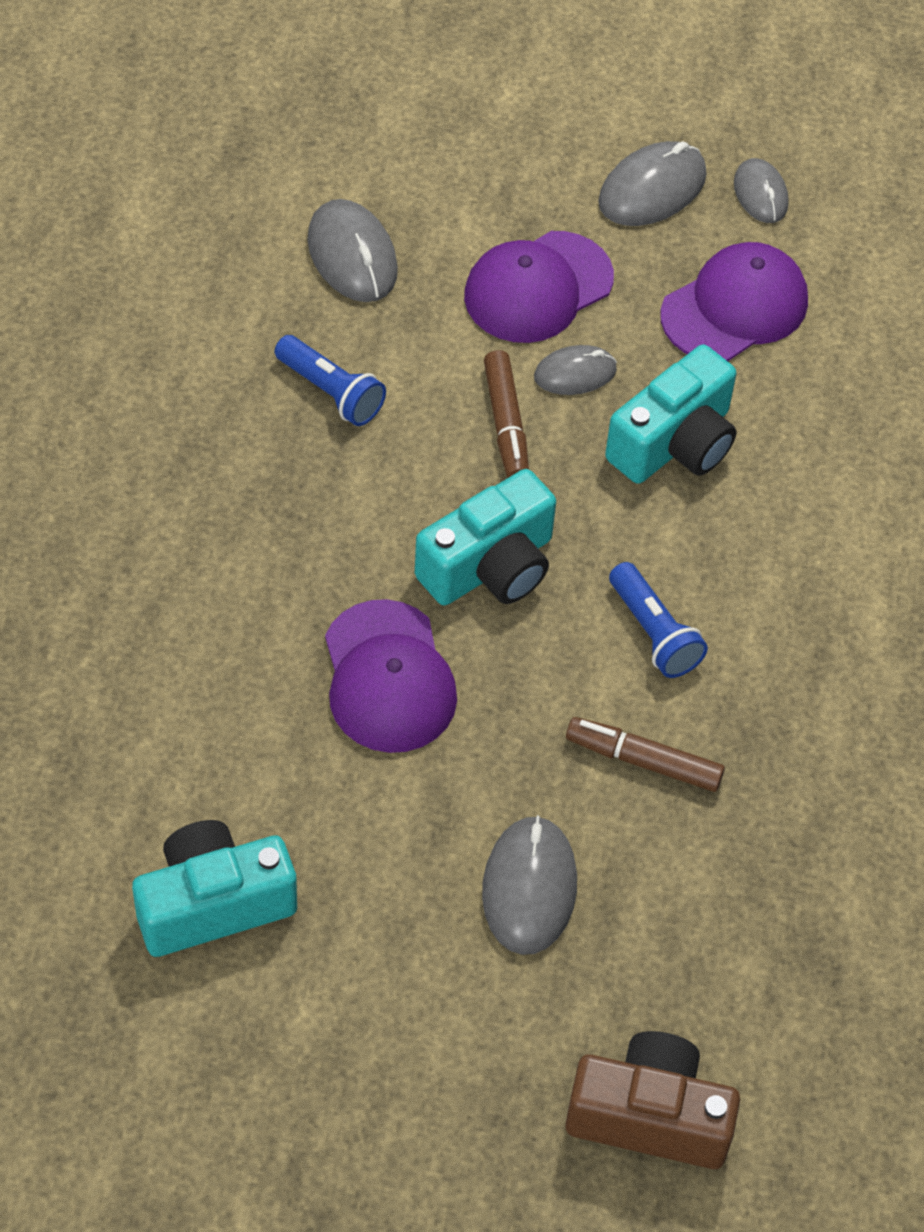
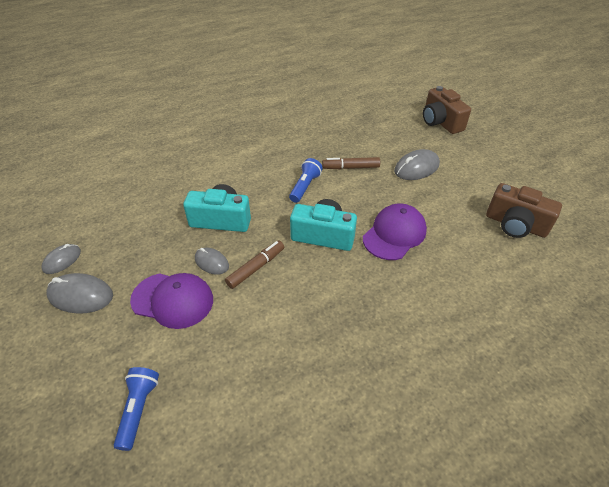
camera: 125 degrees left, 10 degrees down
turquoise camera [132,820,297,957] -> brown camera [486,183,562,238]
blue flashlight [275,335,386,426] -> blue flashlight moved to [114,367,159,451]
grey mouse [308,199,398,302] -> none
brown marker [566,717,725,792] -> brown marker turned 105 degrees clockwise [322,157,380,169]
purple cap [661,242,808,361] -> none

